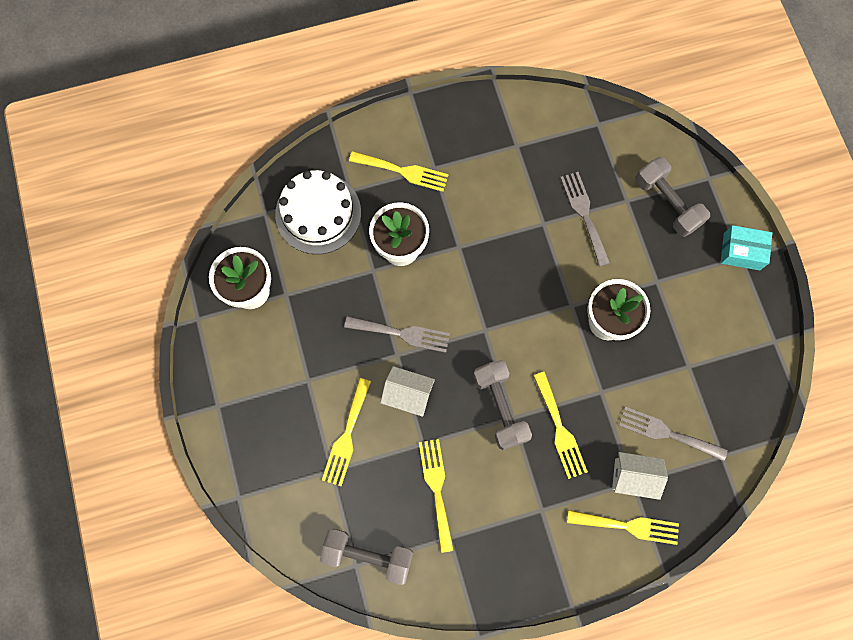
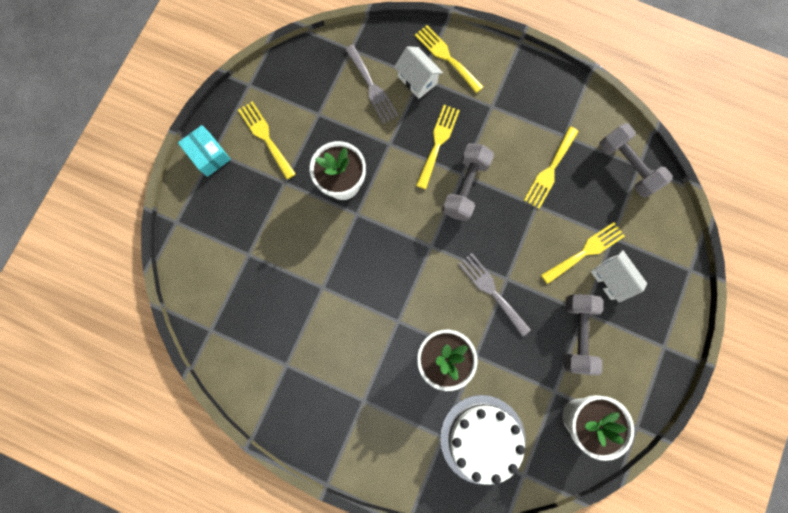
camera: 140 degrees left, 5 degrees up
yellow fork [349,151,449,192] -> yellow fork moved to [238,101,296,179]
white house [380,366,435,417] -> white house moved to [590,250,647,303]
grey fork [560,172,610,266] -> none
grey dumbbell [635,157,710,237] -> grey dumbbell moved to [564,294,603,375]

